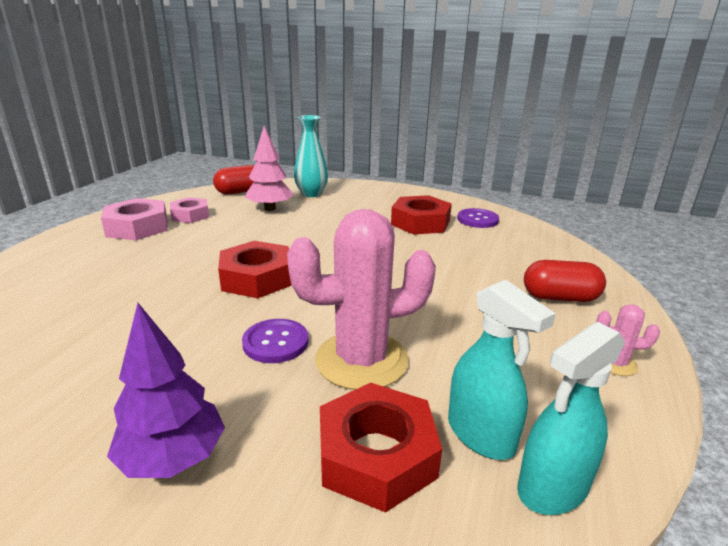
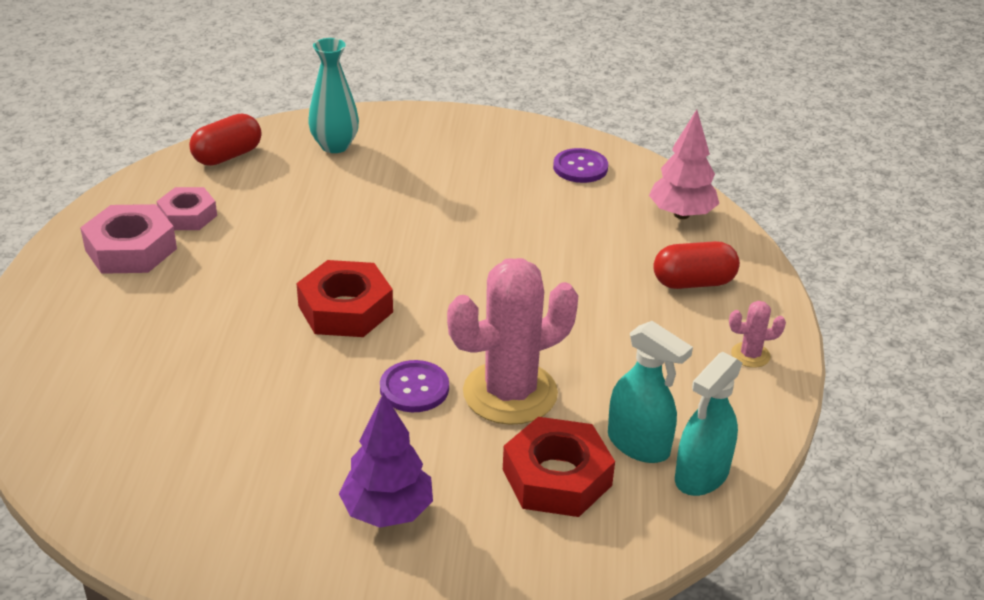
camera: 15 degrees left, 10 degrees up
pink tree [245,126,294,211] -> pink tree moved to [649,110,719,219]
red nut [391,195,452,235] -> none

